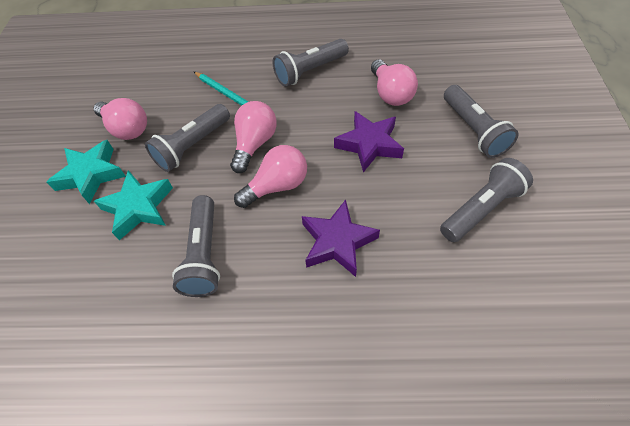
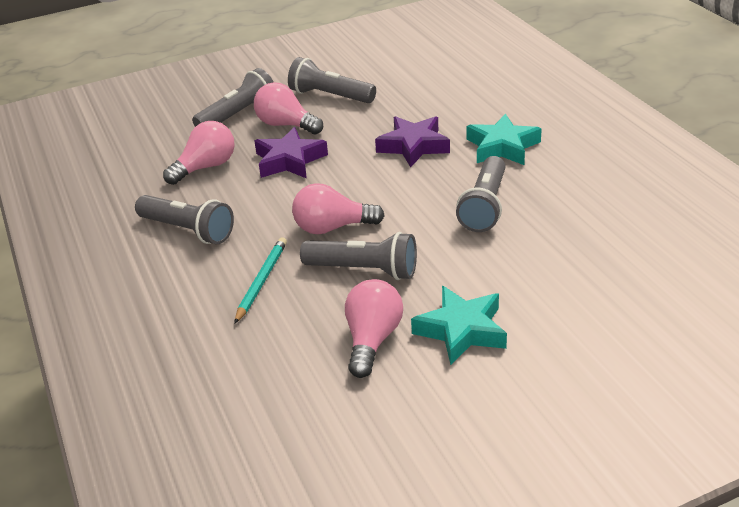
camera: 115 degrees left, 20 degrees down
turquoise star [94,170,173,240] -> turquoise star moved to [467,114,542,165]
grey flashlight [172,195,220,297] -> grey flashlight turned 135 degrees clockwise [456,156,505,232]
pink light bulb [234,145,307,208] -> pink light bulb moved to [254,82,323,134]

